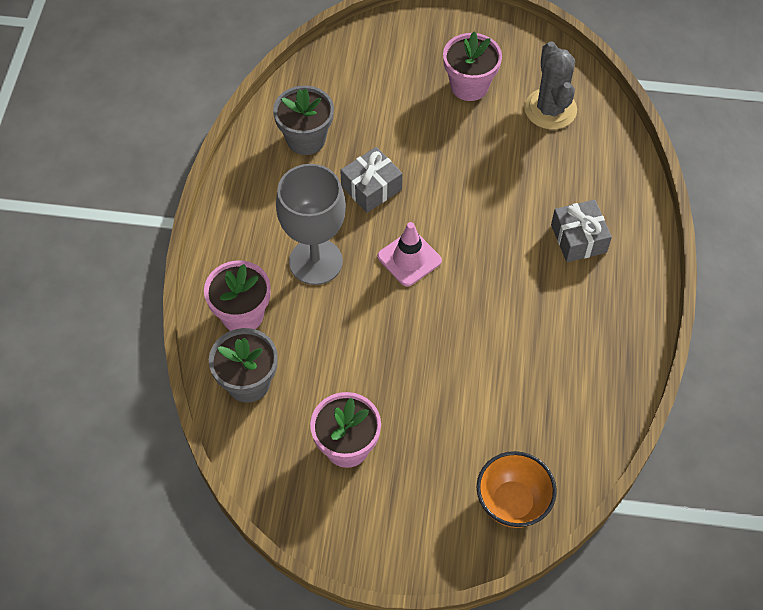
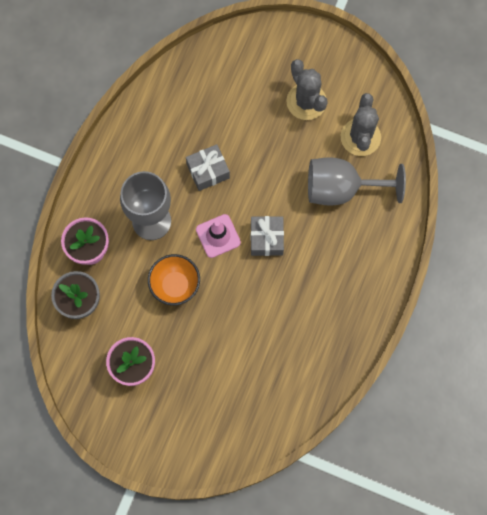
camera: 15 degrees right, 15 degrees up
grey flower pot [273,86,334,155] -> none
pink flower pot [443,32,502,101] -> grey cactus [286,59,328,120]
orange bowl [476,451,557,528] -> orange bowl moved to [148,254,200,305]
grey gift [551,200,612,262] -> grey gift moved to [251,216,284,256]
none -> grey goblet [308,157,406,206]

